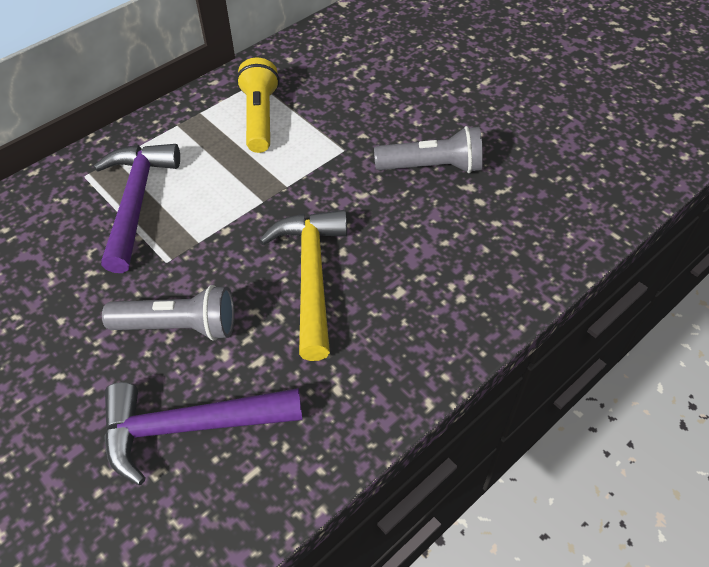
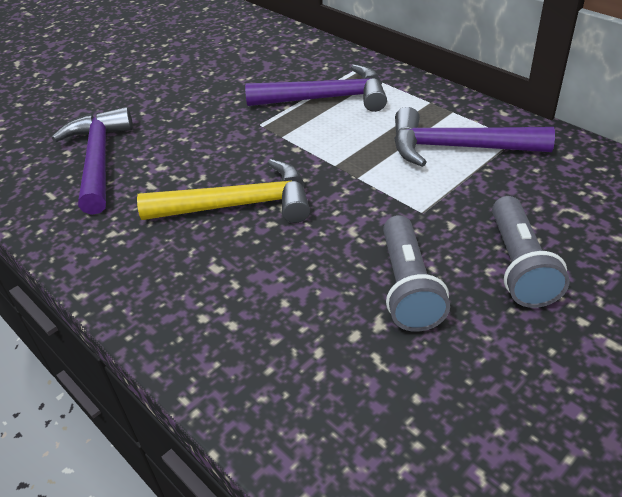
camera: 90 degrees right, 10 degrees down
grey flashlight [102,285,235,340] -> grey flashlight moved to [492,196,570,308]
yellow flashlight [236,58,279,153] -> purple hammer [394,107,555,167]

